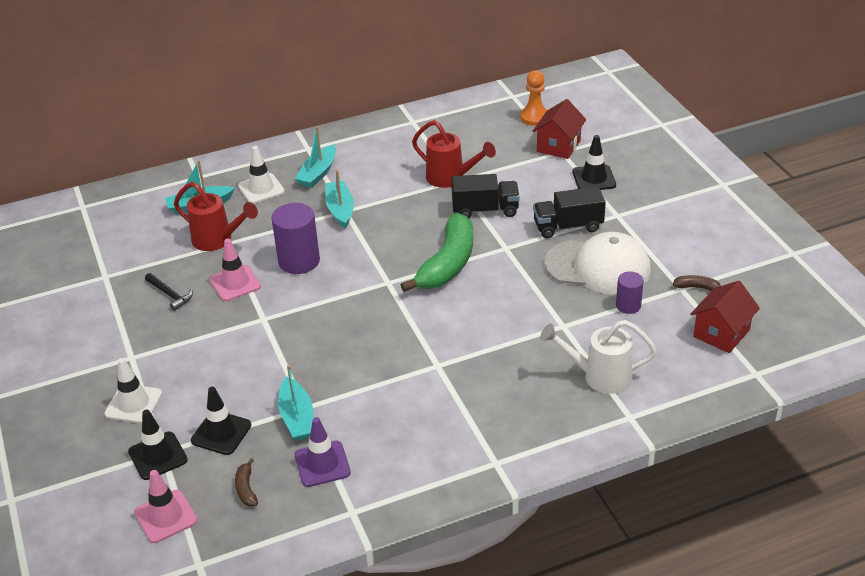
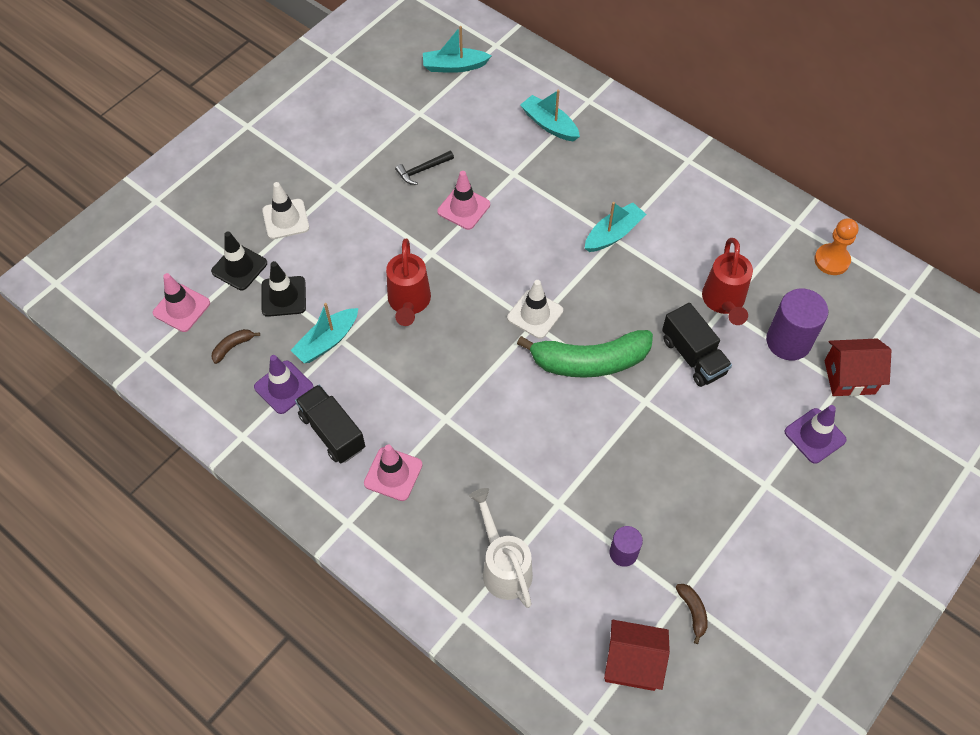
camera: 60 degrees right, 20 degrees up
black hammer [145,273,193,311] -> black hammer turned 45 degrees clockwise [395,151,454,185]
red watering can [174,182,258,251] -> red watering can moved to [386,239,431,326]
white traffic cone [238,146,285,204] -> white traffic cone moved to [507,280,563,339]
purple cylinder [271,203,320,274] -> purple cylinder moved to [766,289,828,360]
turquoise boat [295,126,336,188] -> turquoise boat moved to [423,26,491,73]
orange pawn [520,70,547,126] -> orange pawn moved to [814,218,859,275]
black truck [533,186,606,238] -> black truck moved to [295,385,365,463]
white cap [545,232,651,294] -> none
black traffic cone [572,135,616,190] -> purple traffic cone [785,405,847,464]
none -> pink traffic cone [364,445,422,501]

